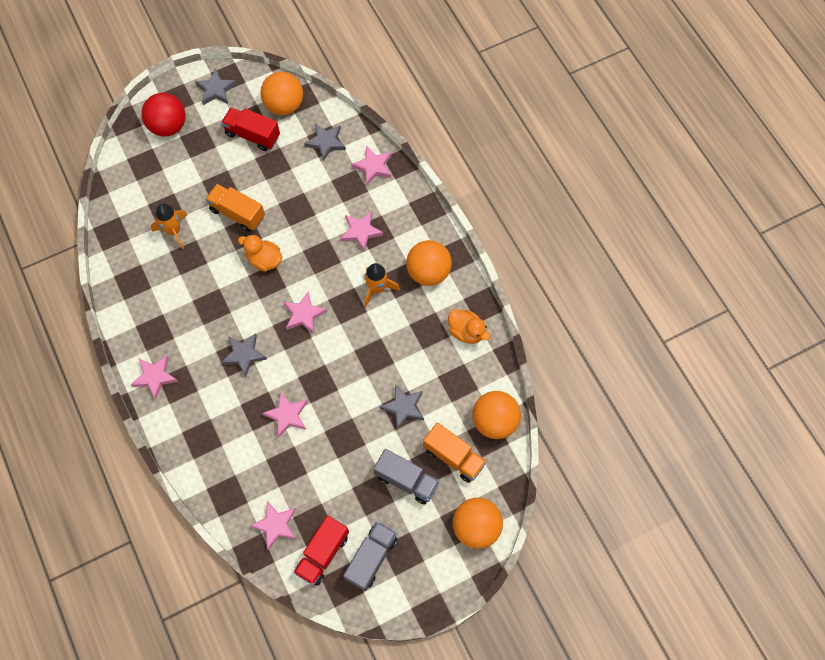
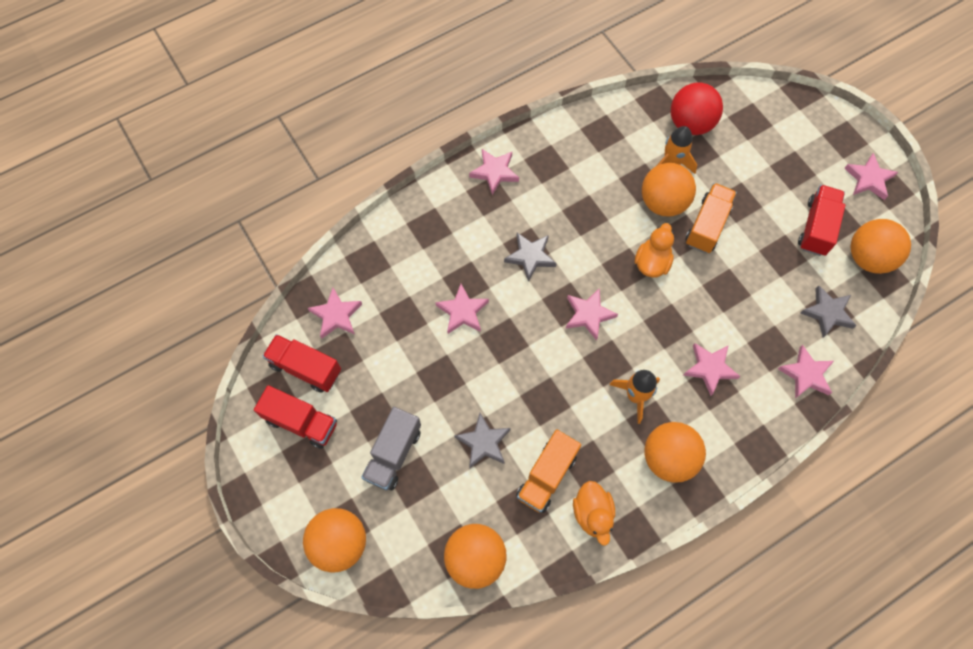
camera: 85 degrees right, 0 degrees up
red ball [141,93,186,137] -> red ball moved to [671,83,723,135]
grey star [195,69,237,105] -> pink star [844,153,898,200]
grey truck [343,521,397,591] -> red truck [254,385,337,449]
orange truck [423,422,487,483] -> orange truck moved to [516,429,581,513]
orange duck [448,309,490,344] -> orange duck turned 45 degrees counterclockwise [573,481,615,546]
none -> orange ball [642,163,696,217]

